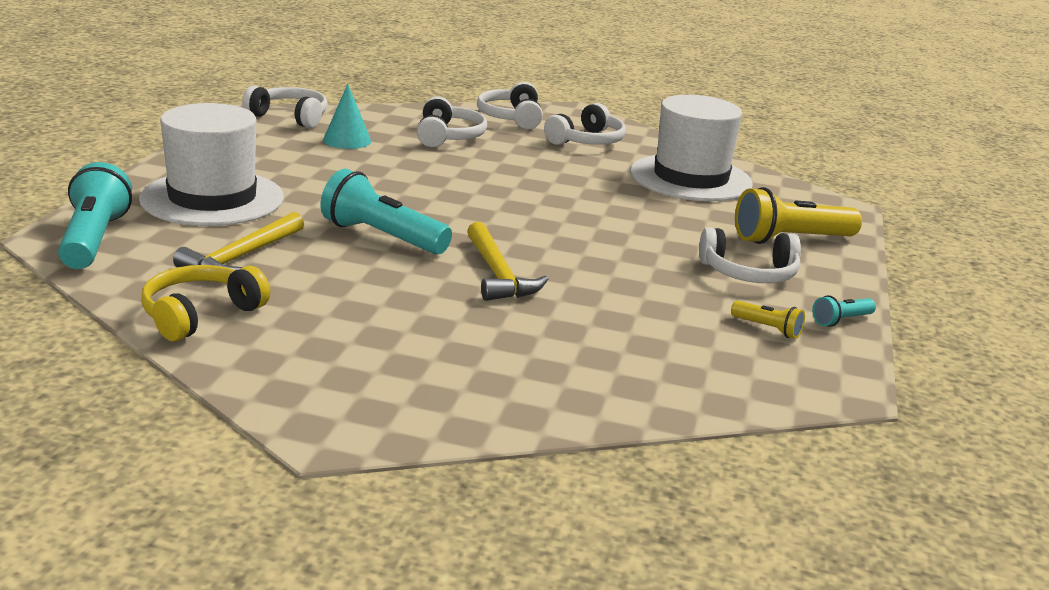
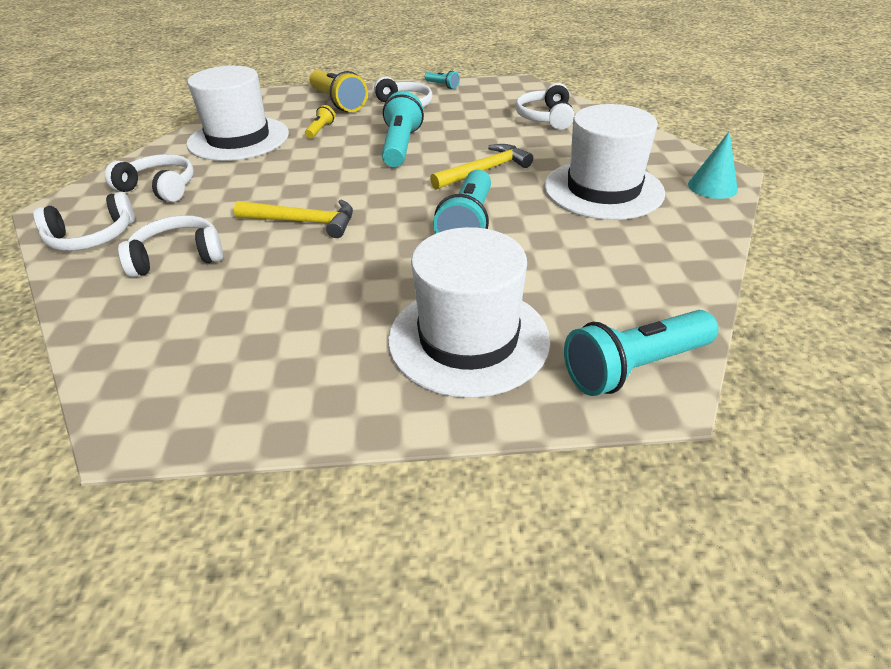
camera: 105 degrees left, 15 degrees up
yellow headphones [141,265,270,341] -> none
yellow hammer [173,212,304,270] -> yellow hammer moved to [234,199,353,238]
white headphones [242,86,328,128] -> white headphones moved to [515,83,574,130]
turquoise cone [323,84,371,149] -> turquoise cone moved to [688,131,738,199]
yellow flashlight [731,301,805,339] -> yellow flashlight moved to [305,105,335,138]
none -> turquoise flashlight [382,91,424,167]
none -> white hat [544,104,665,220]

